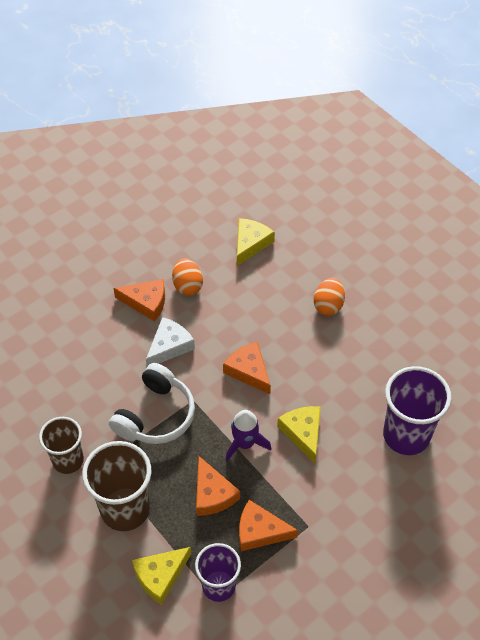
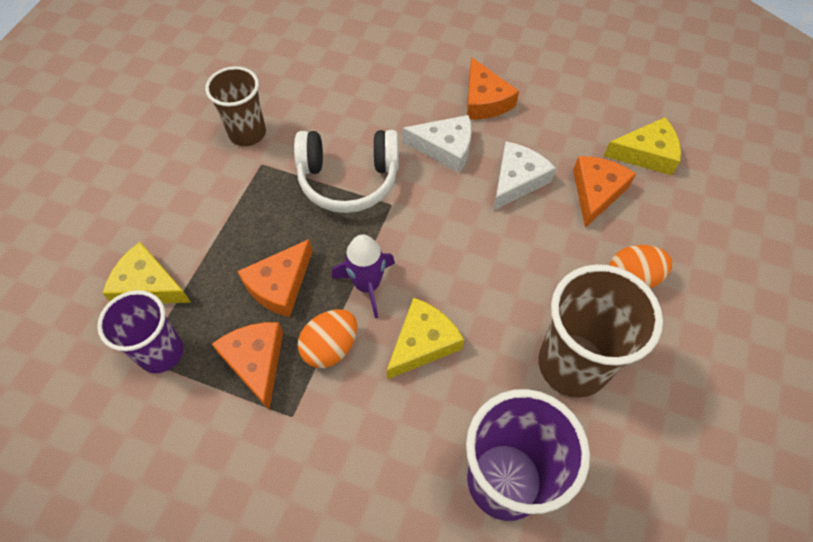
camera: 60 degrees right, 5 degrees up
brown cup [82,441,152,531] -> brown cup moved to [538,264,663,398]
orange egg [172,258,203,296] -> orange egg moved to [298,309,357,368]
orange cheese [223,342,271,394] -> orange cheese moved to [573,156,636,228]
none -> white cheese [493,141,556,211]

